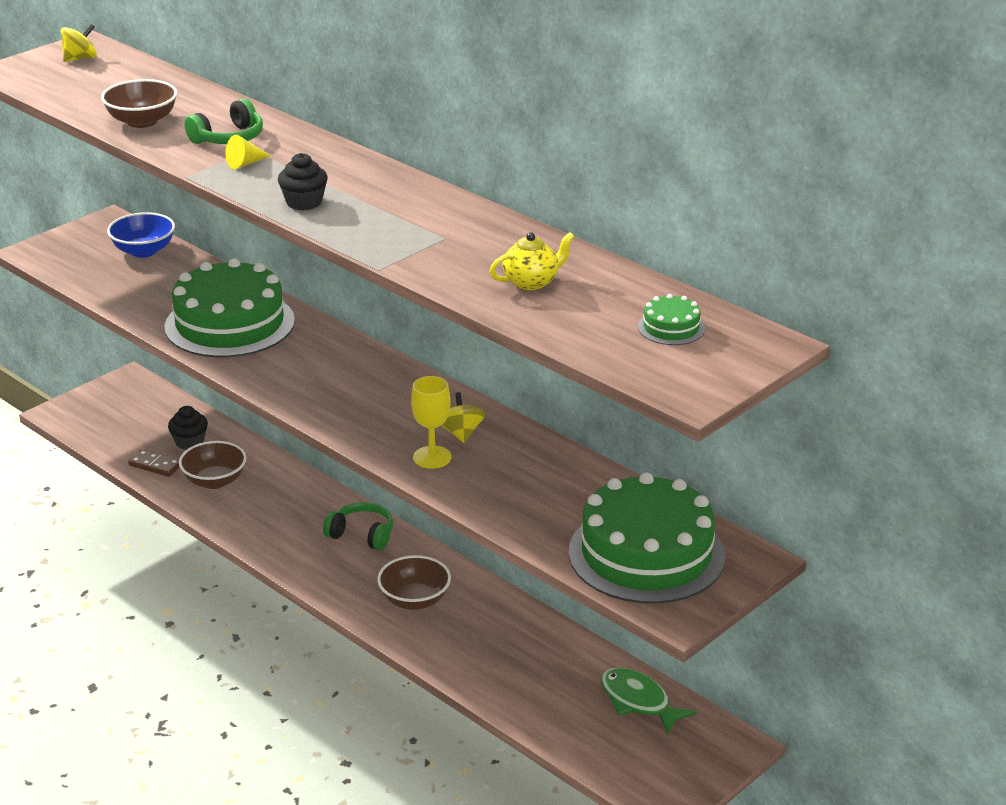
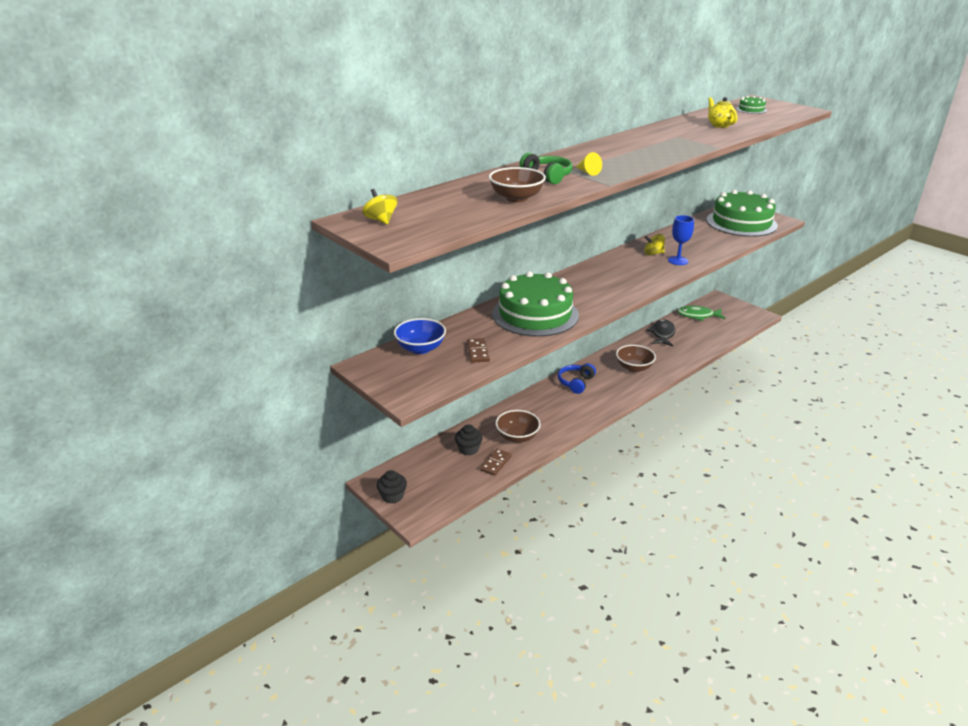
camera: 85 degrees left, 0 degrees up
black cupcake [278,153,328,211] -> black cupcake moved to [377,470,407,504]
green headphones [323,502,393,550] -> blue headphones [558,363,596,394]
yellow goblet [411,376,452,469] -> blue goblet [668,215,694,265]
green fish [601,668,697,734] -> green fish turned 45 degrees clockwise [677,306,725,321]
none -> brown domino [467,338,490,363]
none -> black fish [647,319,676,346]

